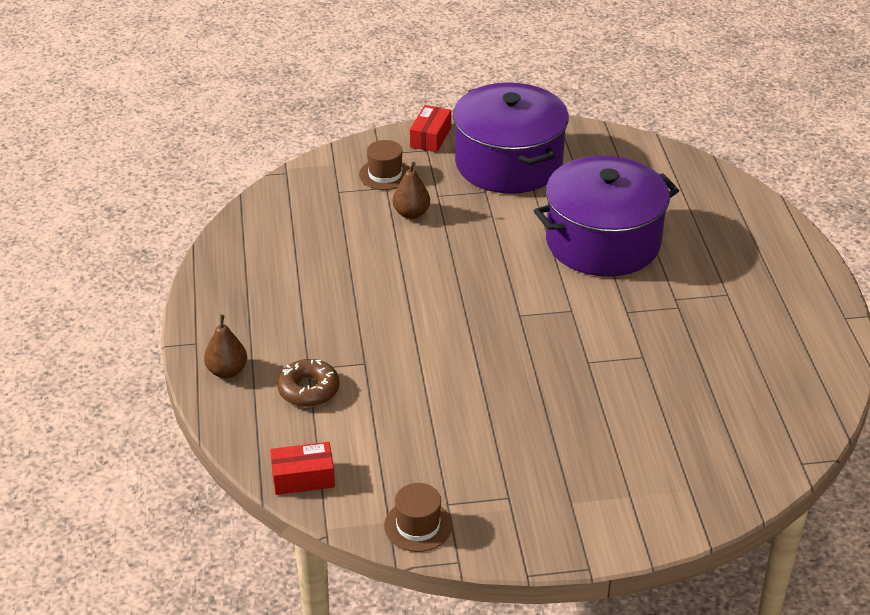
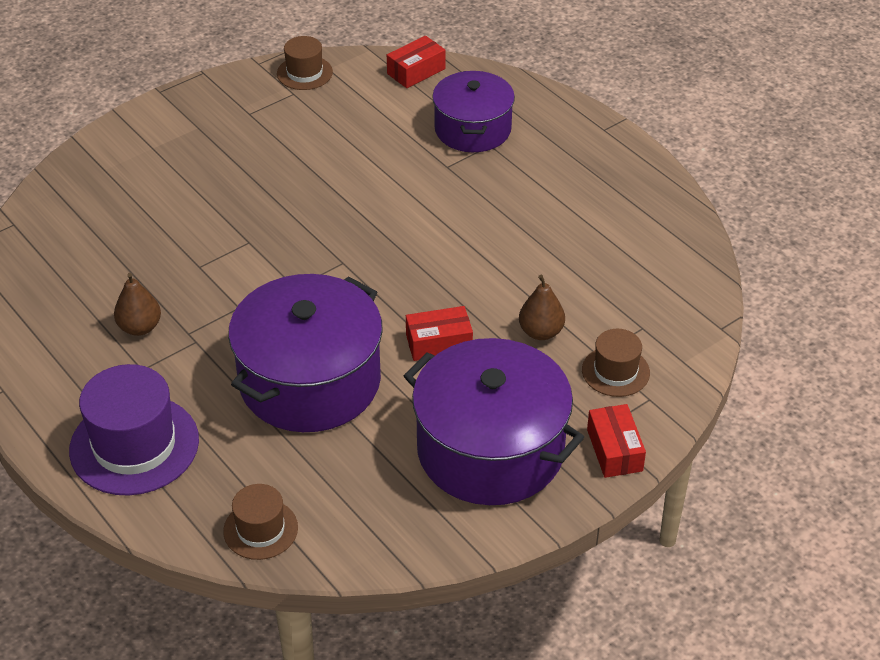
camera: 150 degrees right, 5 degrees up
brown pear [204,315,247,378] -> brown pear moved to [114,273,161,336]
brown donut [277,359,339,407] -> purple pot [432,71,515,152]
none -> purple hat [69,364,199,496]
none -> brown hat [223,484,298,560]
none -> red box [406,306,473,361]

